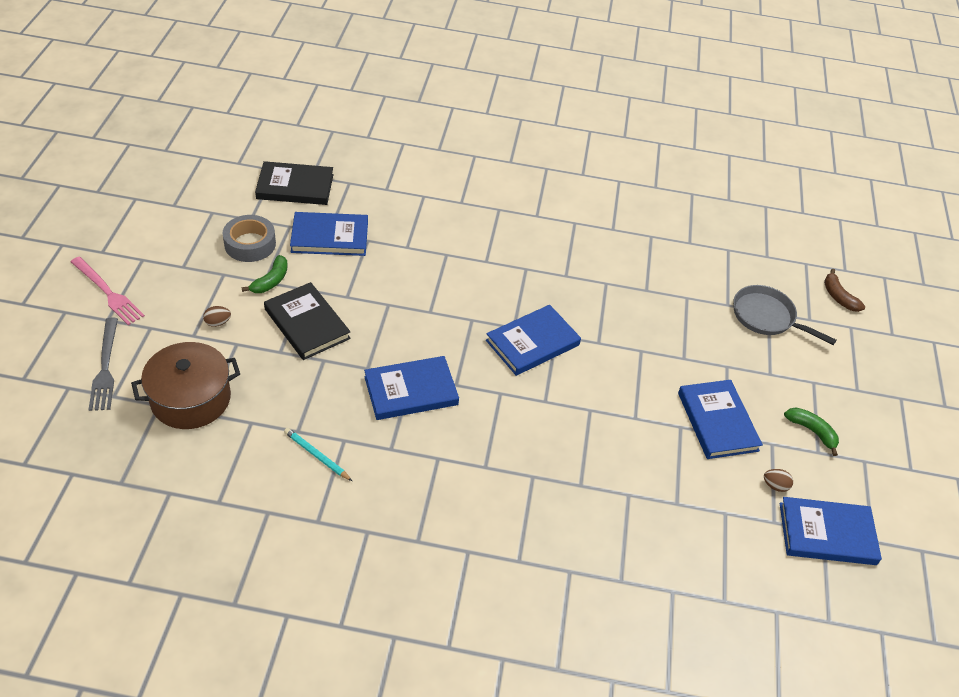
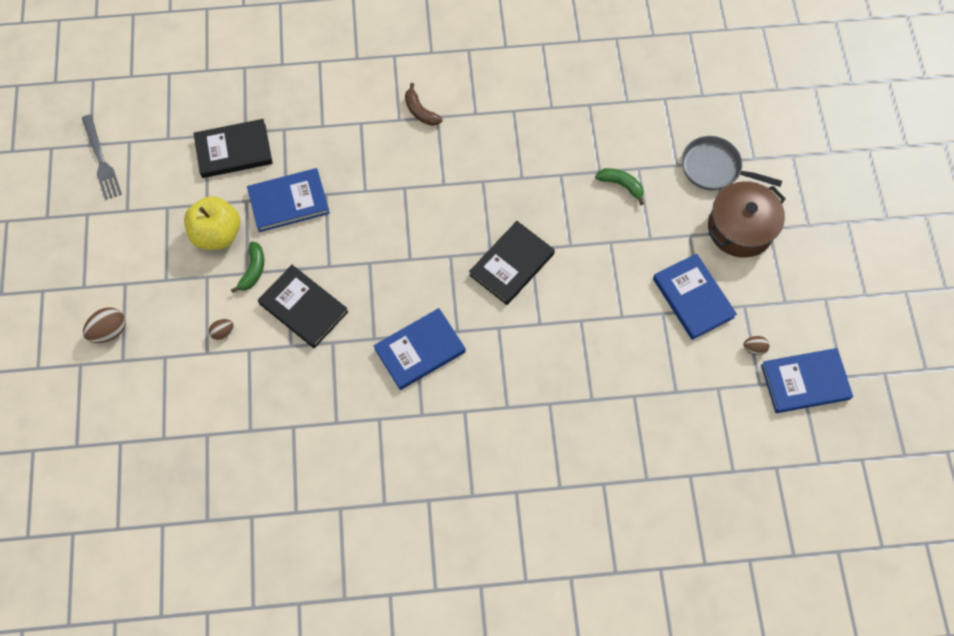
camera: 10 degrees left, 20 degrees up
pink fork [71,257,145,325] -> brown egg [83,307,126,343]
grey fork [89,317,118,411] -> grey fork moved to [82,114,122,200]
brown pot [131,342,240,429] -> brown pot moved to [708,181,786,258]
grey tape [223,215,276,262] -> yellow apple [184,196,240,250]
turquoise pencil [284,428,352,481] -> none
blue book [486,305,581,376] -> black book [469,221,555,305]
green banana [784,408,839,456] -> green banana moved to [595,168,644,205]
brown banana [824,269,865,312] -> brown banana moved to [405,83,443,126]

